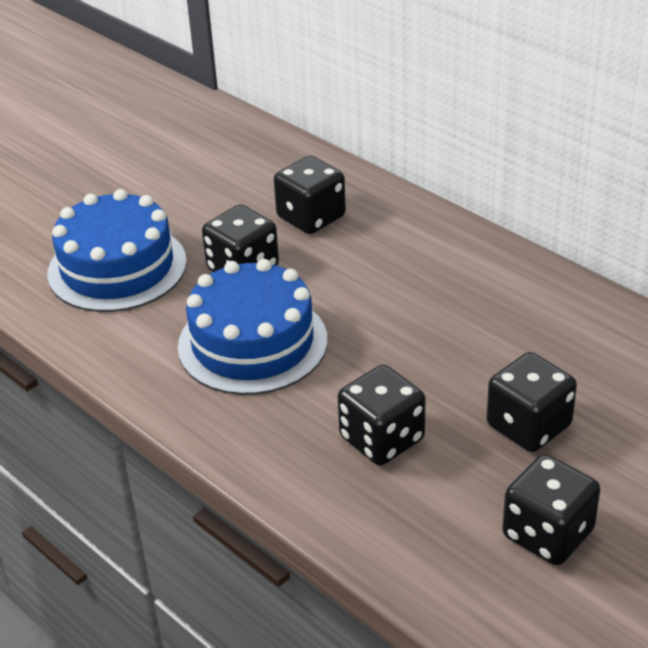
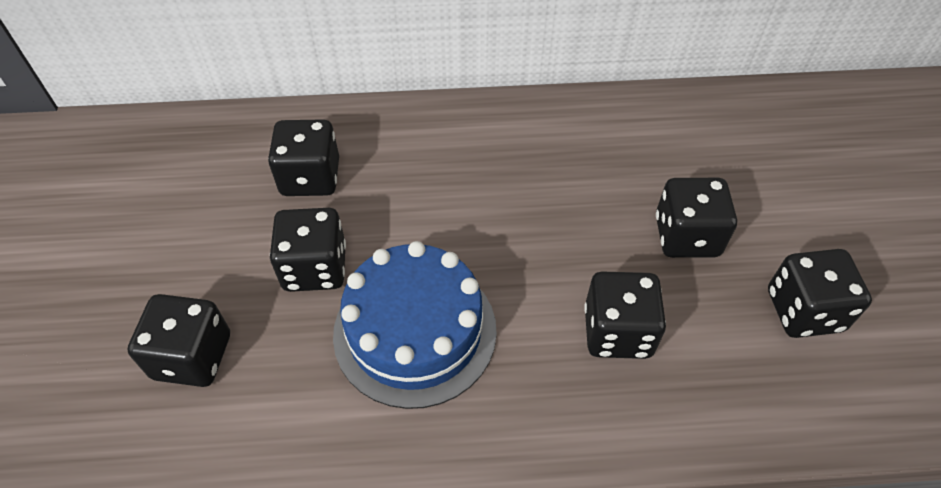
camera: 50 degrees left, 15 degrees up
blue cake [47,189,187,312] -> black dice [128,294,230,387]

